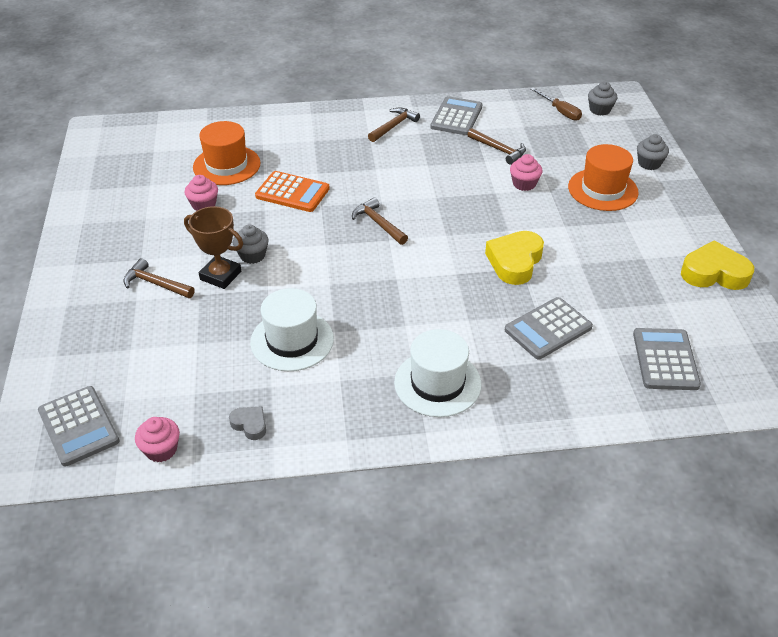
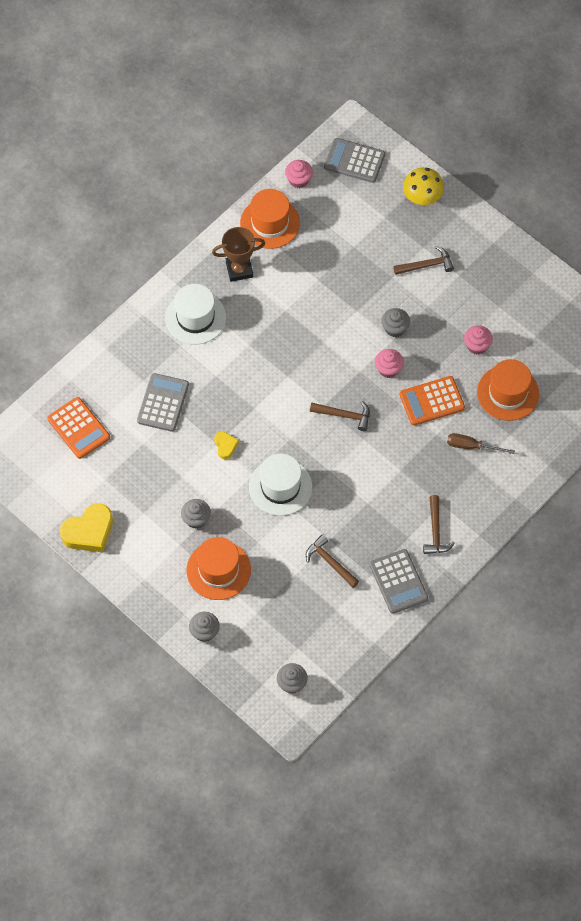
camera: 140 degrees right, 20 degrees up
brown trophy [184,206,243,289] -> brown trophy moved to [212,227,265,282]
grey heart [229,406,266,440] -> orange hat [240,189,300,249]
white hat [250,288,334,371] -> white hat moved to [249,454,312,516]
brown hammer [468,128,526,165] -> brown hammer turned 45 degrees clockwise [306,534,359,588]
yellow heart [485,231,544,285] -> yellow heart [214,431,239,459], size x0.52
pink cupcake [510,154,542,191] -> pink cupcake moved to [375,349,404,378]
brown screwdriver [531,88,582,121] -> brown screwdriver moved to [447,433,515,454]
grey calculator [633,328,701,390] -> orange calculator [47,397,110,459]
none -> grey cupcake [181,499,211,529]
none -> yellow mushroom [403,167,444,205]

